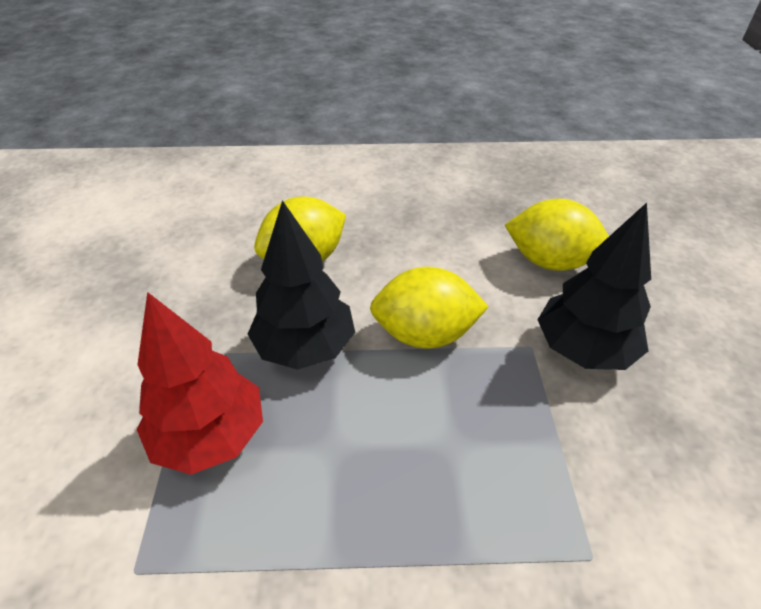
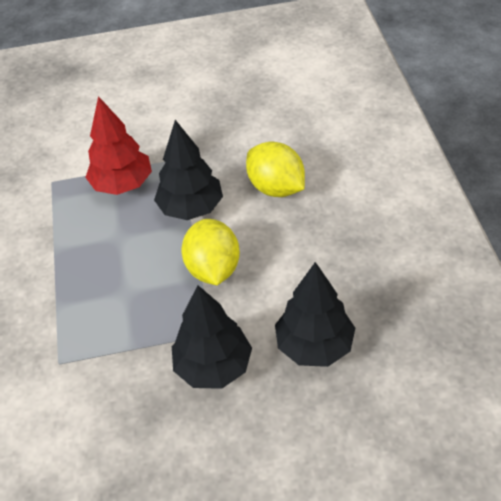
camera: 85 degrees right, 5 degrees up
yellow lemon [505,199,609,271] -> black tree [275,262,355,367]

